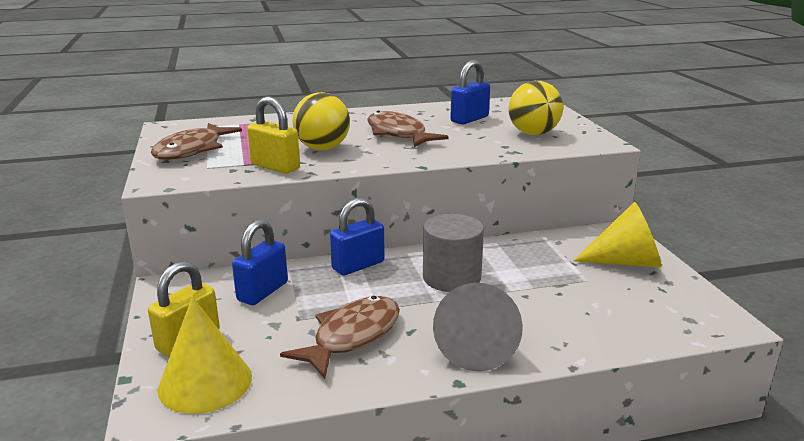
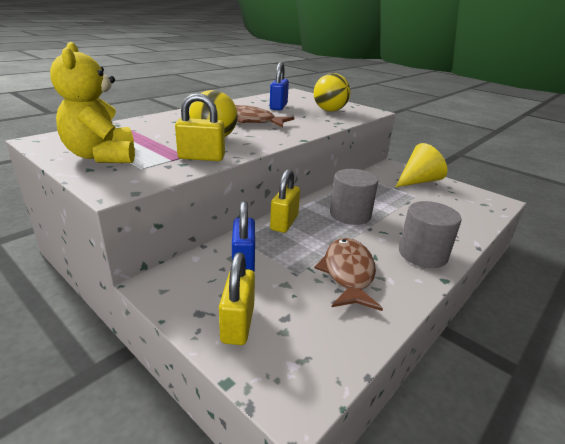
camera: 35 degrees left, 5 degrees up
brown fish [151,123,242,160] -> yellow teddy bear [50,42,135,163]
yellow cone [158,297,252,414] -> none
blue padlock [330,198,385,276] -> yellow padlock [270,169,300,233]
grey cone [433,283,523,371] -> grey cylinder [399,201,462,268]

